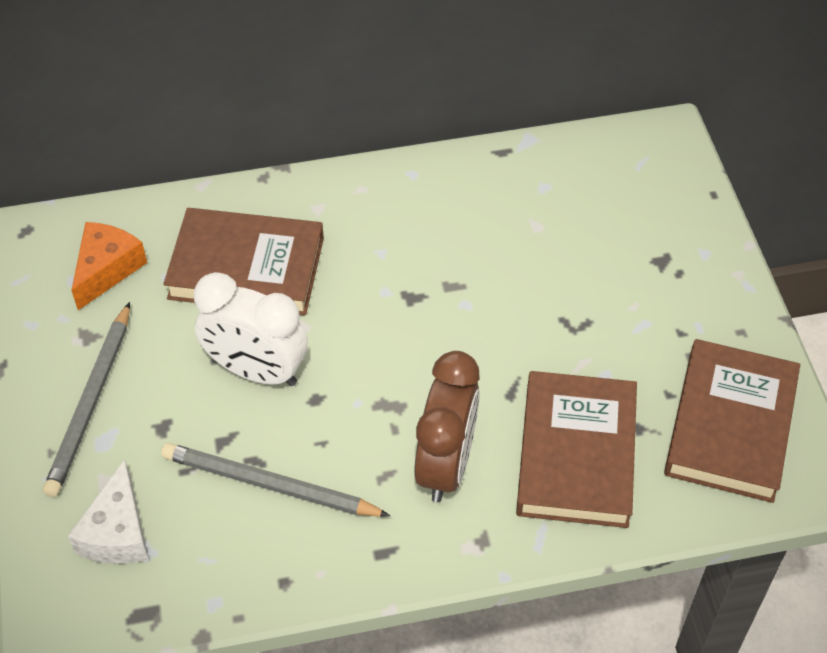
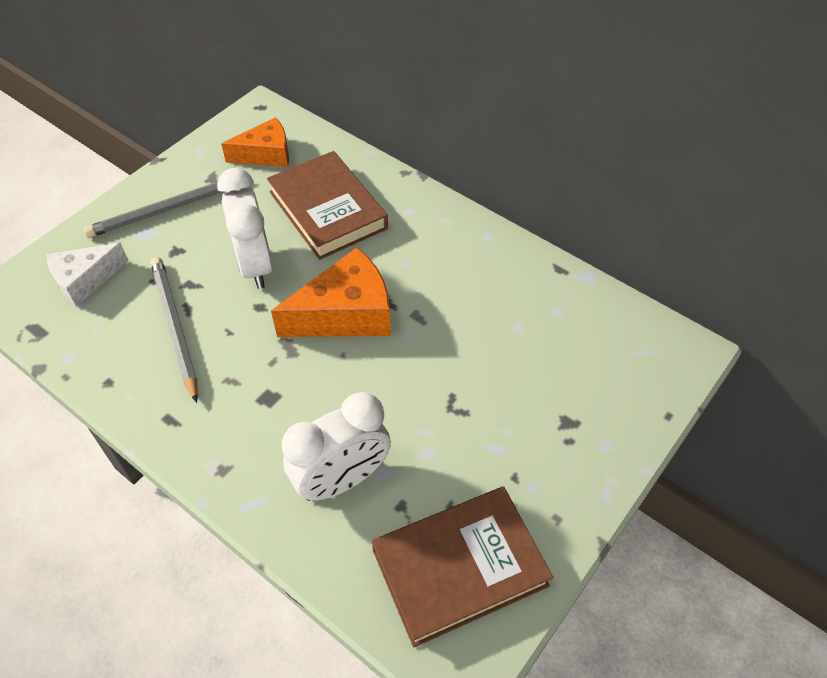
camera: 50 degrees right, 0 degrees up
brown clock [414,351,480,502] -> none
brown book [516,371,637,528] -> white clock [282,392,391,501]
none -> orange cheese [271,247,391,337]

